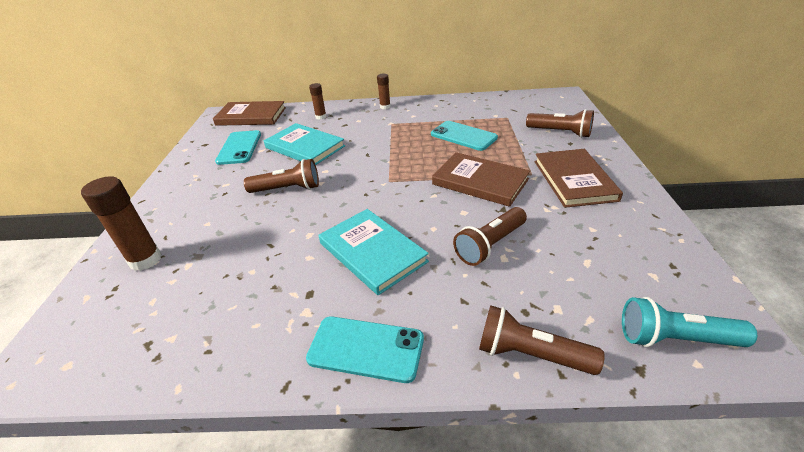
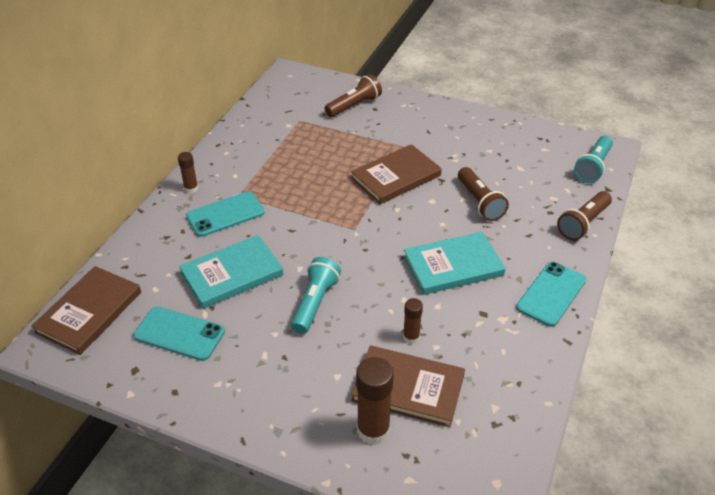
camera: 70 degrees left, 5 degrees up
brown flashlight [244,159,319,193] -> turquoise flashlight [291,257,341,334]
brown glue stick [309,83,326,120] -> brown glue stick moved to [403,298,423,344]
turquoise phone [431,121,498,151] -> turquoise phone moved to [186,191,265,237]
brown book [534,149,623,208] -> brown book moved to [351,345,465,427]

